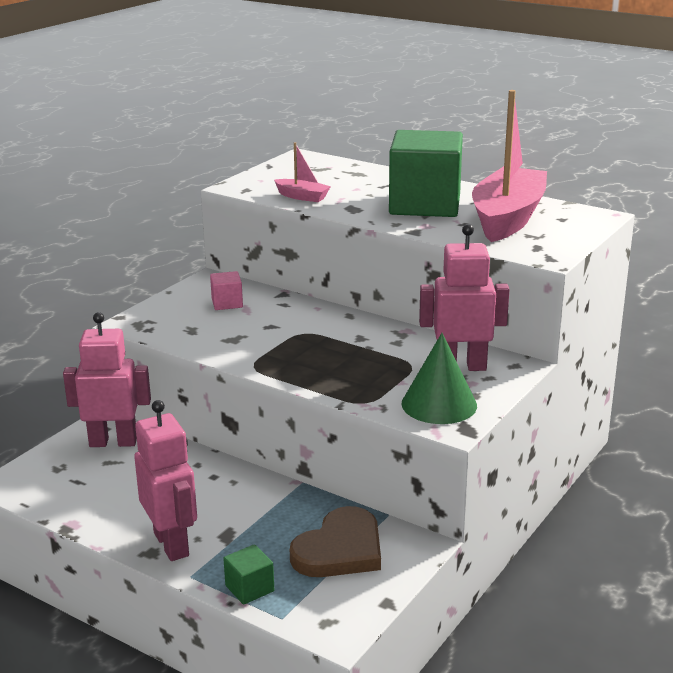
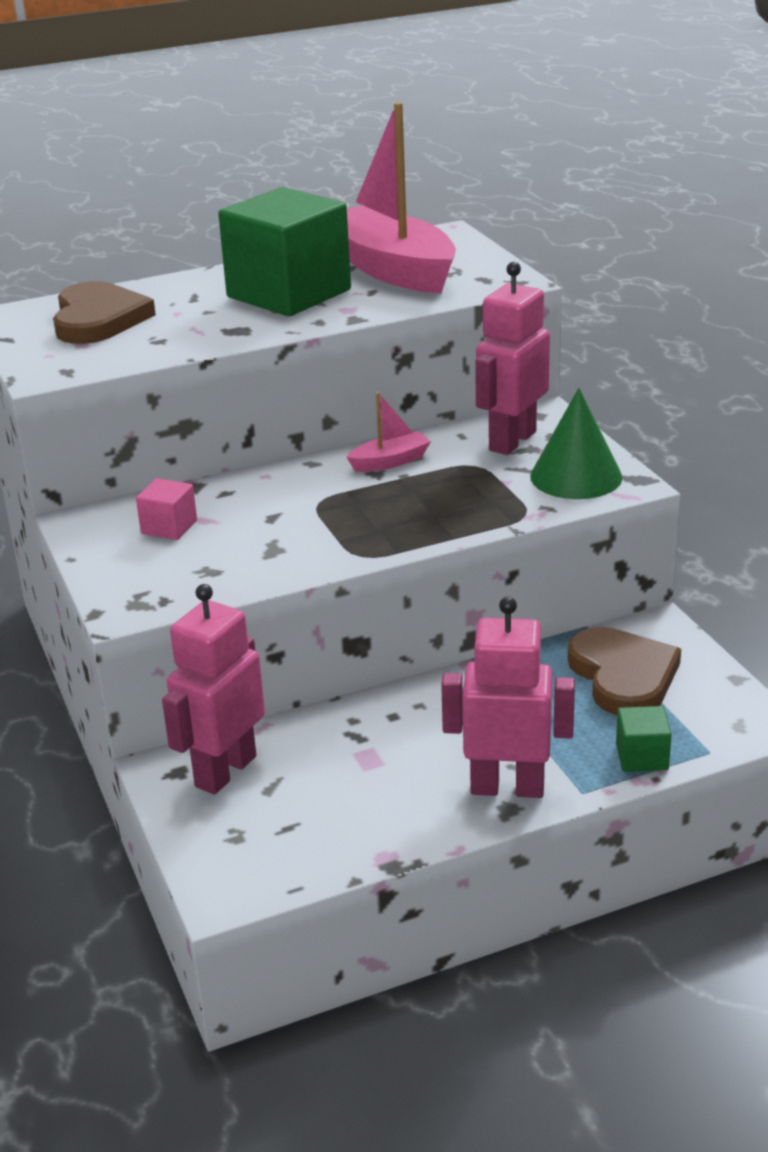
camera: 55 degrees left, 5 degrees up
pink boat [274,142,331,202] -> pink boat moved to [346,392,431,472]
none -> brown heart [53,281,156,344]

